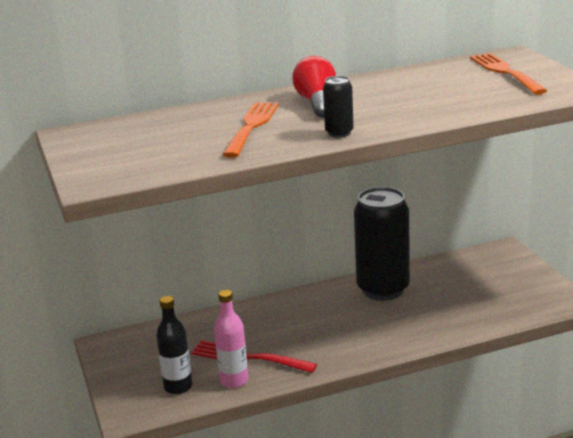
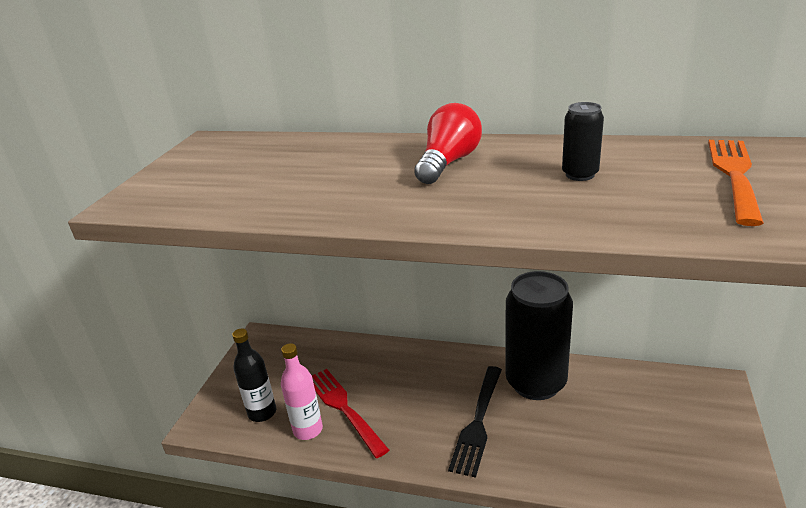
camera: 35 degrees right, 5 degrees up
orange fork [223,102,279,158] -> none
black can [323,76,354,137] -> black can moved to [562,102,604,181]
none -> black fork [448,366,502,478]

